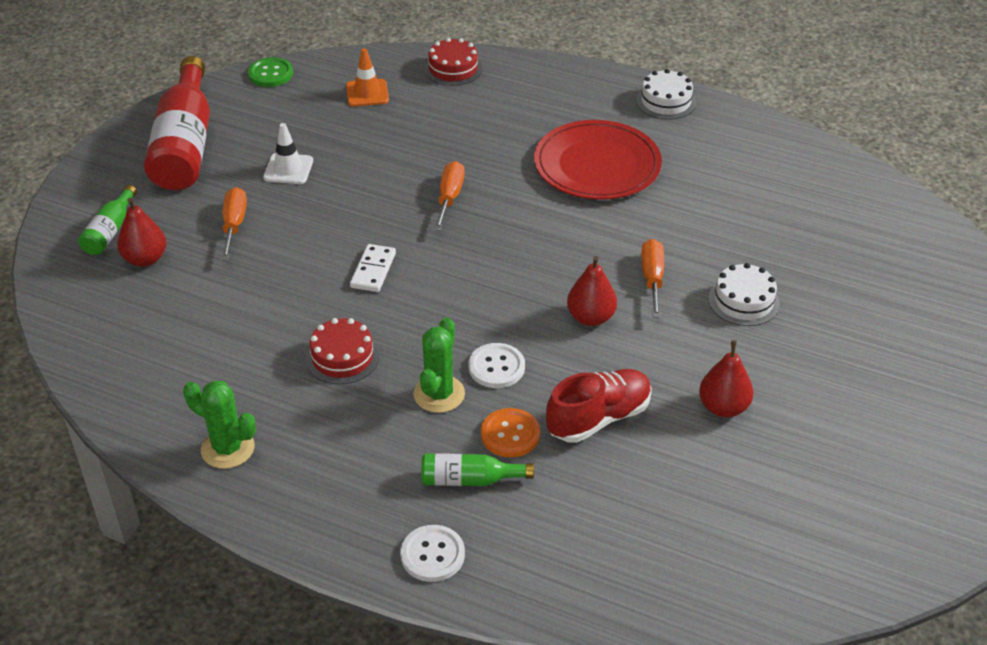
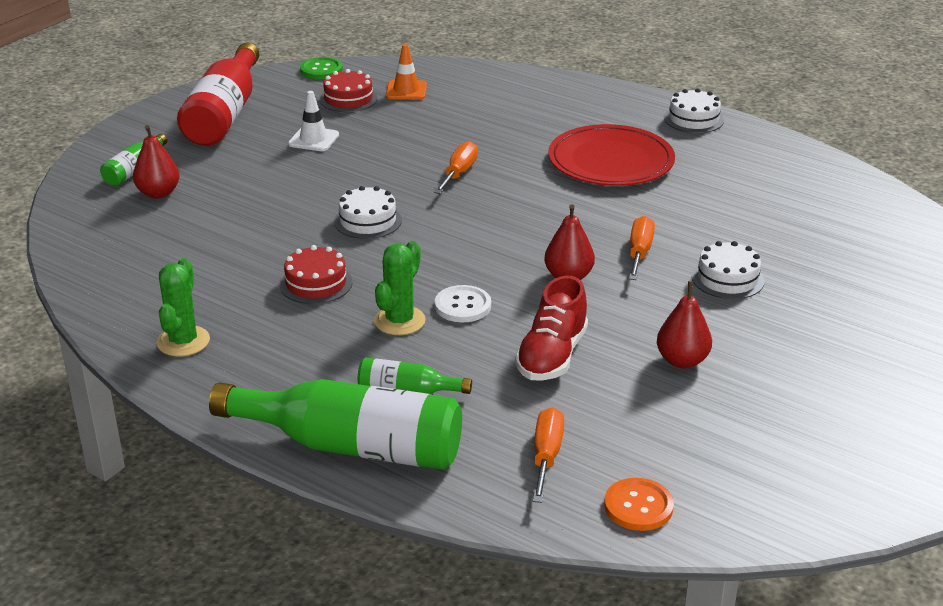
camera: 10 degrees right, 10 degrees down
green cactus [183,381,256,469] -> green cactus turned 60 degrees clockwise [157,258,210,357]
orange screwdriver [221,187,247,260] -> orange screwdriver moved to [533,407,564,503]
white domino [350,244,396,292] -> white cake [334,186,402,239]
white button [400,525,465,582] -> green bottle [209,379,462,470]
red cake [424,38,482,86] -> red cake moved to [320,69,377,112]
orange button [481,408,540,457] -> orange button moved to [604,478,674,531]
red shoe [546,369,652,443] -> red shoe turned 135 degrees clockwise [515,276,588,381]

